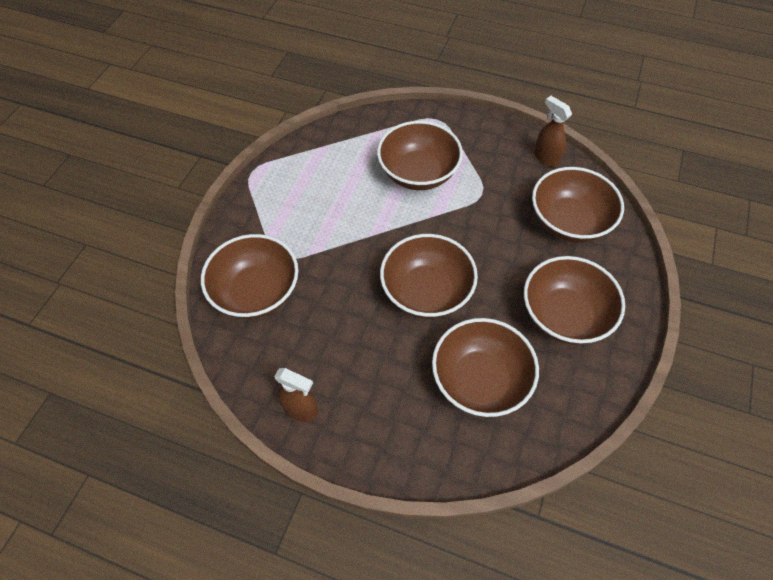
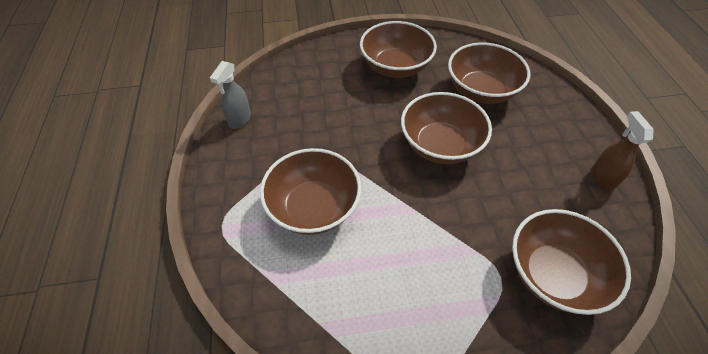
camera: 120 degrees left, 5 degrees down
brown bowl [532,167,624,242] -> none
brown spray bottle [534,96,572,167] -> grey spray bottle [210,61,251,129]

